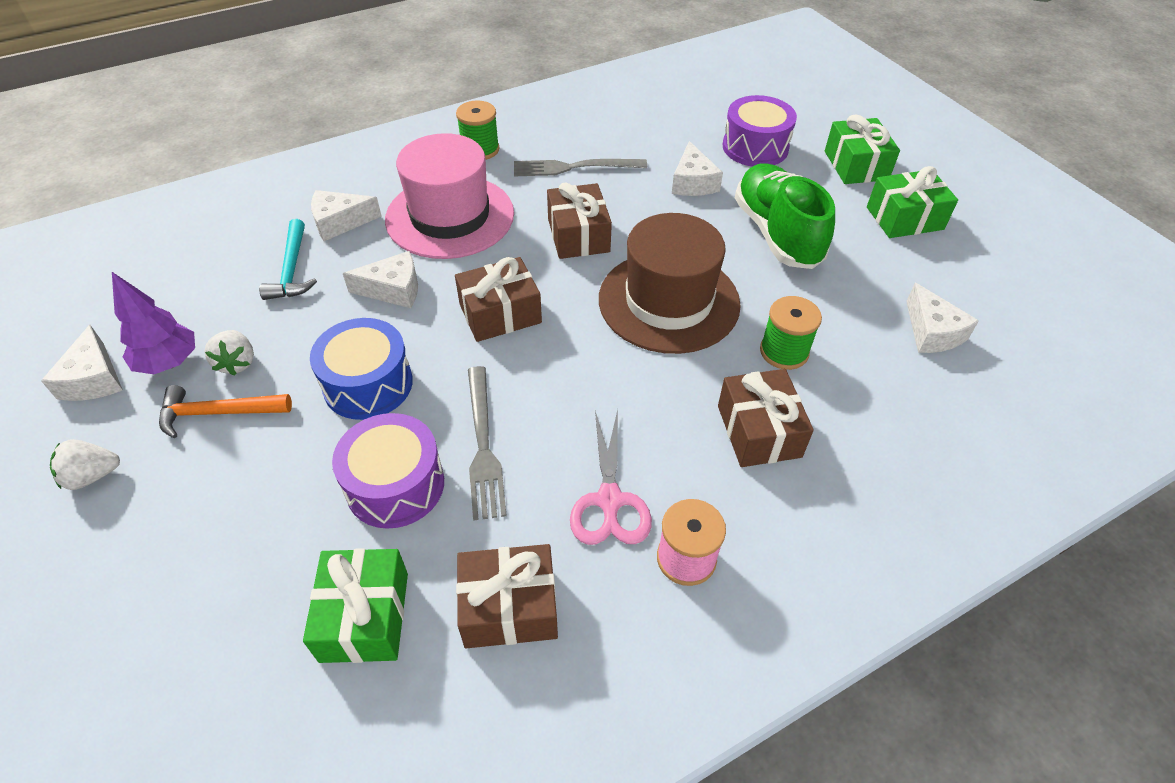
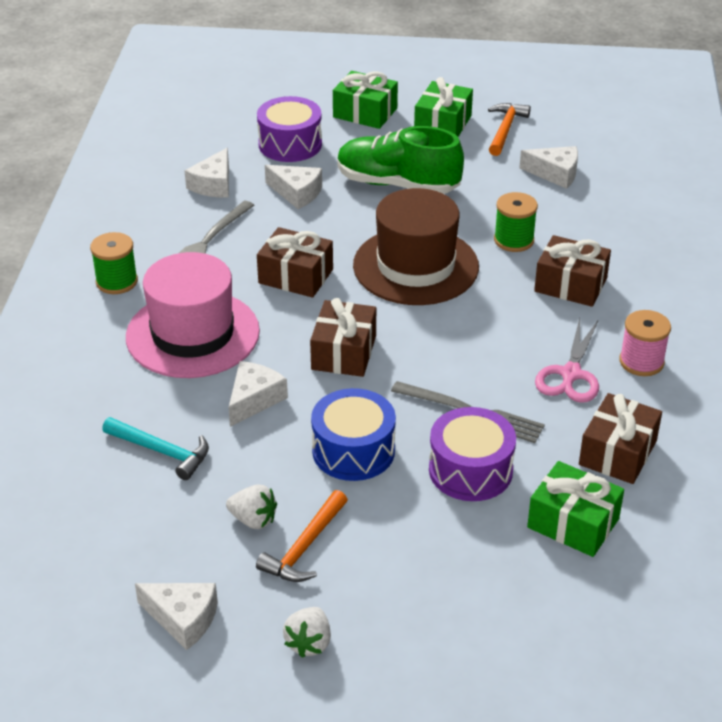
camera: 55 degrees left, 10 degrees down
purple tree [112,272,195,374] -> none
white cheese [311,190,382,241] -> white cheese moved to [184,148,229,198]
pink scissors [570,409,652,545] -> pink scissors turned 75 degrees clockwise [535,318,599,403]
none -> orange hammer [488,103,531,156]

